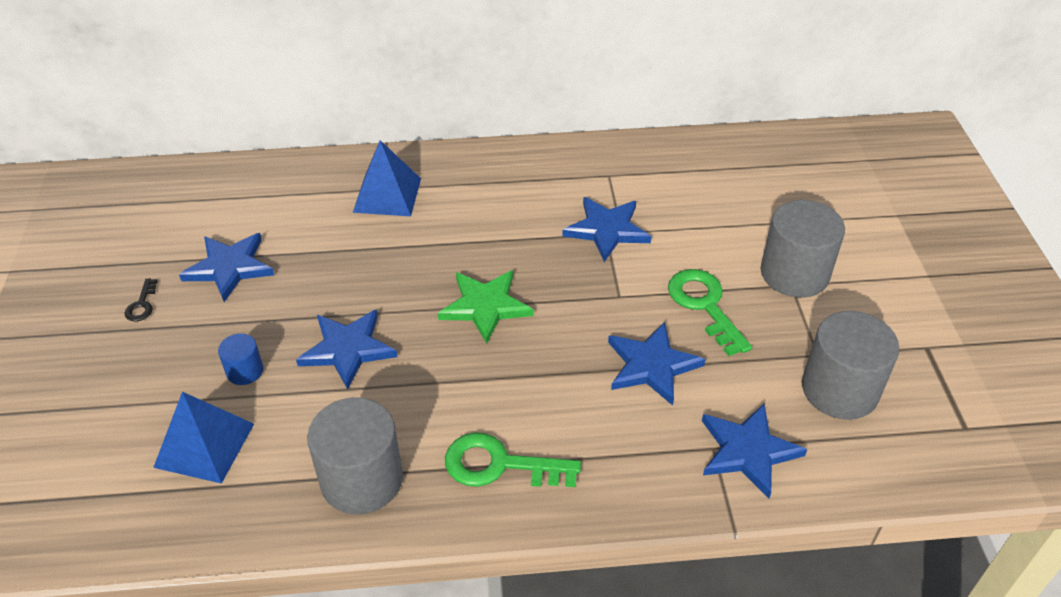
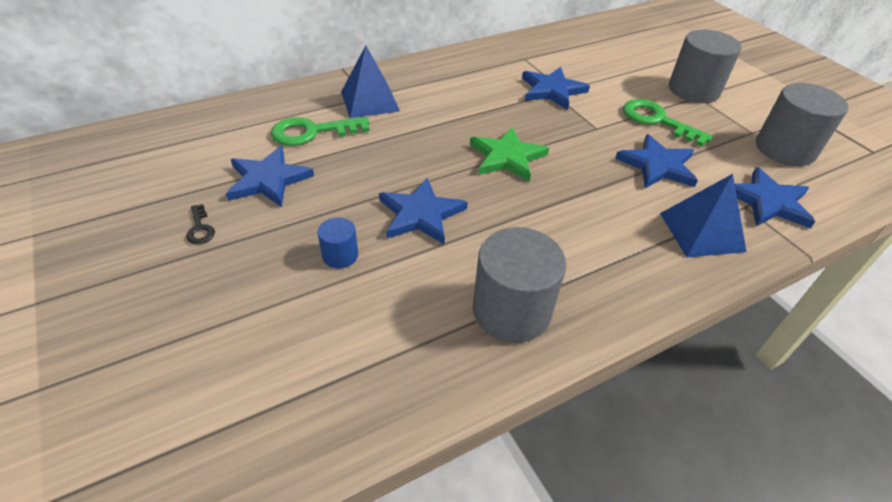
camera: 25 degrees left, 0 degrees up
blue pyramid [153,392,254,484] -> blue pyramid moved to [660,174,747,257]
green key [445,432,581,487] -> green key moved to [271,117,370,146]

